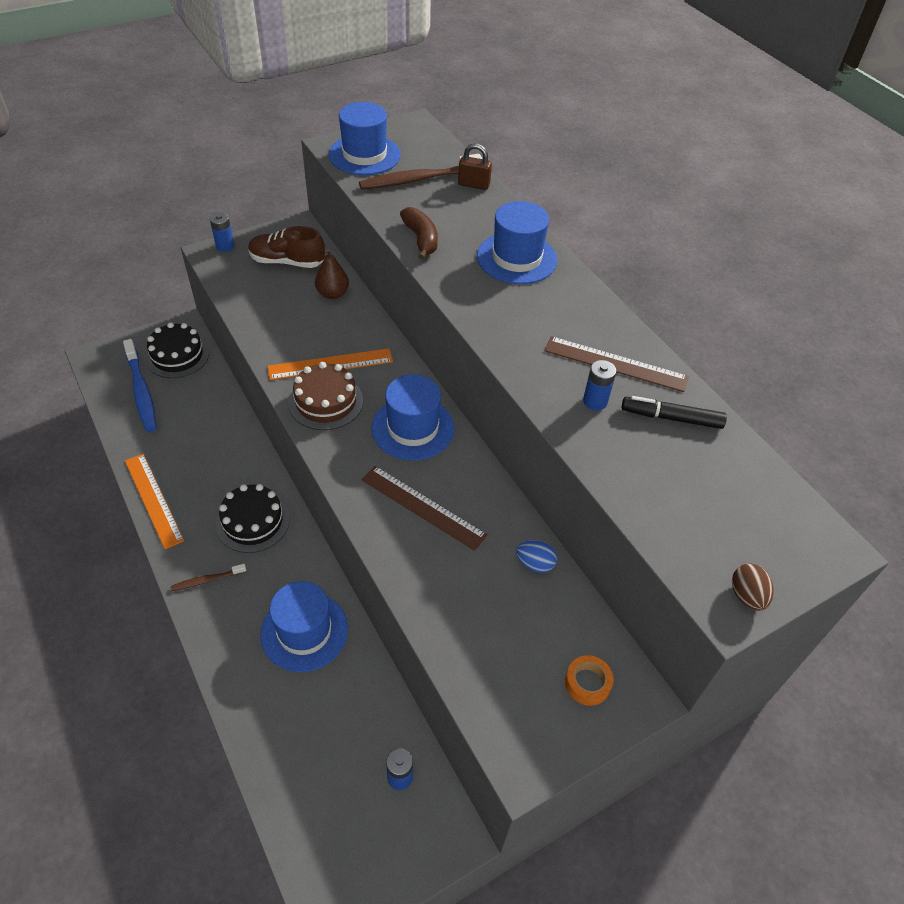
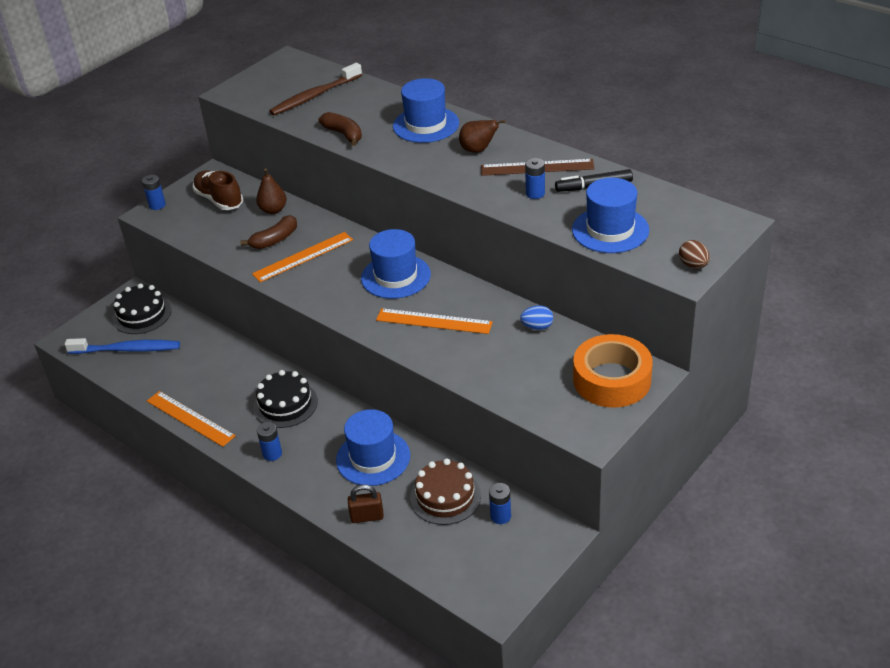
camera: 15 degrees left, 10 degrees down
blue toothbrush [123,339,157,432] -> blue toothbrush turned 45 degrees counterclockwise [65,338,180,354]
brown toothbrush [170,564,246,591] -> blue battery [257,422,282,461]
brown shoe [248,226,325,268] -> brown shoe turned 60 degrees clockwise [193,170,243,210]
brown cake [288,362,363,430] -> brown cake moved to [410,459,481,525]
blue hat [329,102,401,175] -> blue hat moved to [572,178,649,253]
brown ruler [361,466,487,551] -> orange ruler [376,308,493,334]
brown padlock [458,144,492,190] -> brown padlock moved to [348,484,384,523]
orange tape [565,655,614,706] -> orange tape [573,334,653,408], size x2.20
none -> brown banana [240,215,297,249]
none -> brown pear [459,120,506,153]

